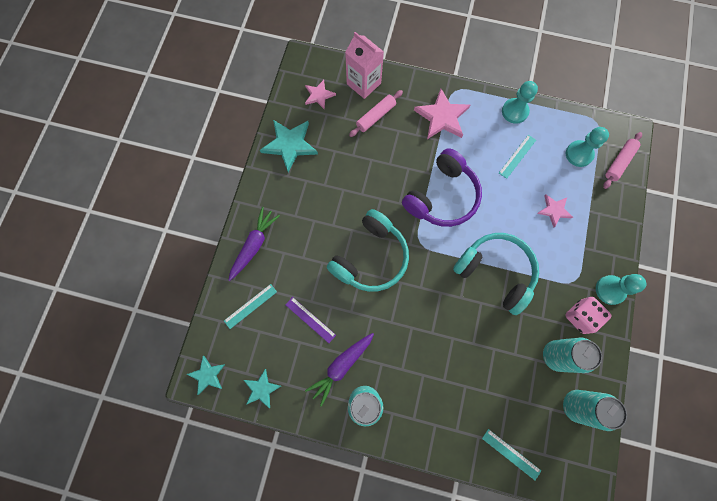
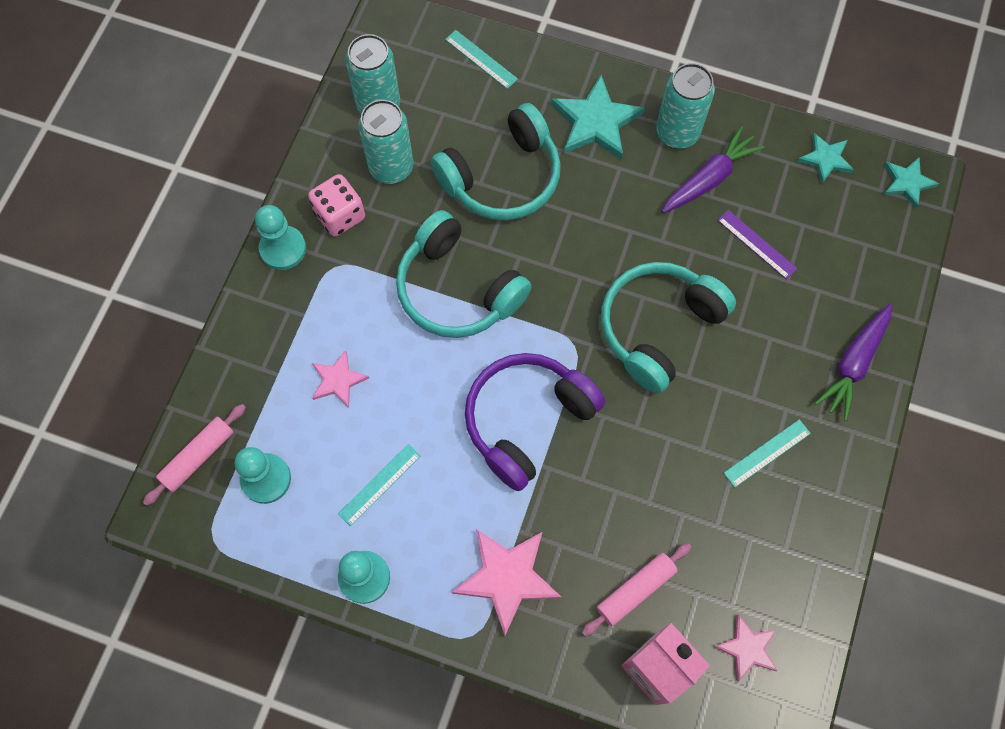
camera: 175 degrees left, 5 degrees down
turquoise ruler [224,284,277,329] -> turquoise ruler moved to [724,419,811,487]
turquoise star [260,120,318,172] -> turquoise star moved to [551,75,645,160]
none -> turquoise headphones [431,103,561,220]

